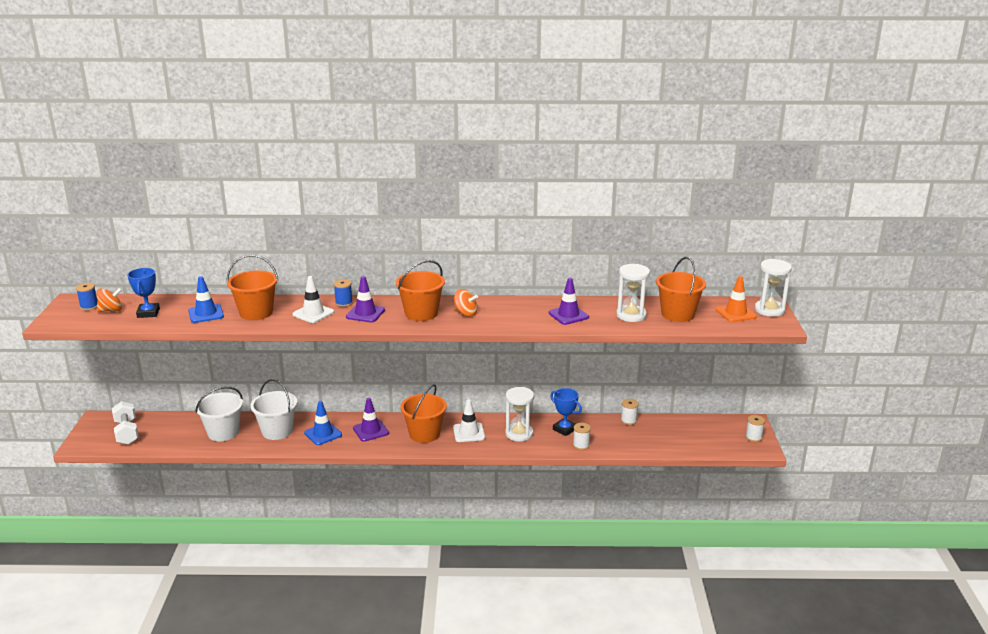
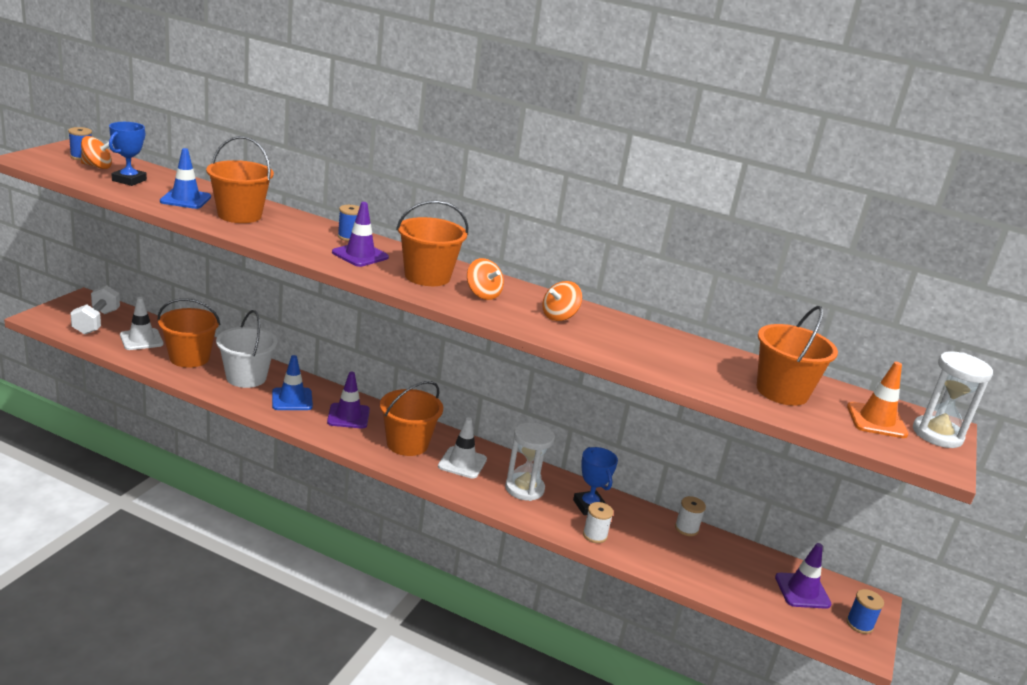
camera: 20 degrees right, 0 degrees up
white bucket [195,387,243,441] -> orange bucket [158,298,220,368]
white traffic cone [292,276,334,323] -> white traffic cone moved to [120,297,164,350]
purple traffic cone [548,278,589,325] -> purple traffic cone moved to [775,543,831,609]
white hourglass [616,264,650,322] -> none
white spool [745,415,765,442] -> blue spool [846,589,884,634]
none -> orange spinning top [542,281,582,321]

